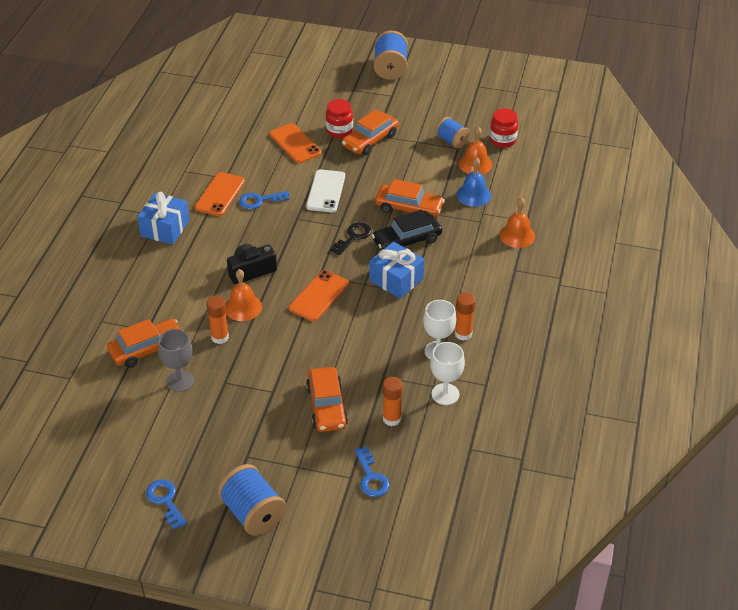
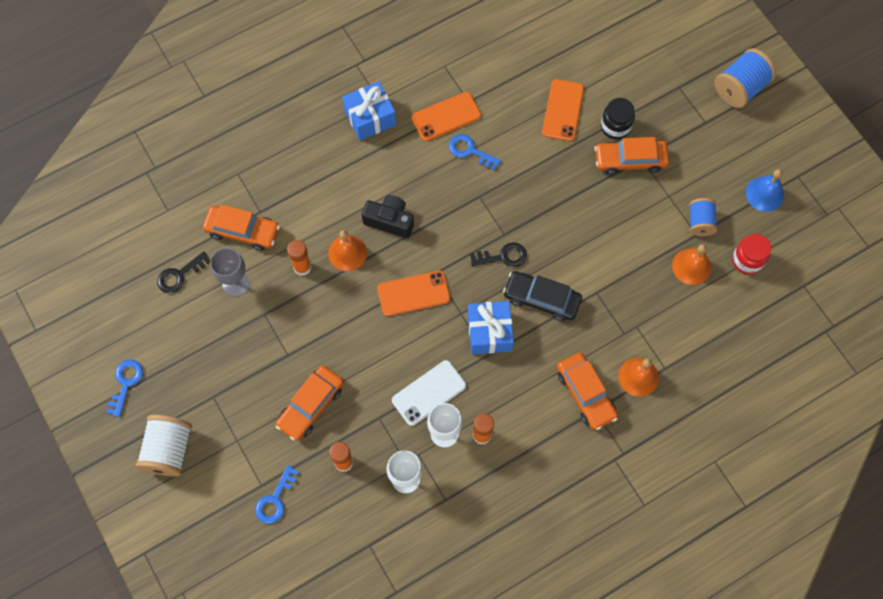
camera: 45 degrees right, 25 degrees up
blue spool [217,464,286,535] -> white spool [136,415,192,476]
white phone [306,169,345,212] -> white phone moved to [392,360,466,426]
red jar [326,99,353,138] -> black jar [601,98,635,139]
orange car [375,179,445,217] -> orange car moved to [557,352,618,430]
blue bell [457,157,491,207] -> blue bell moved to [746,169,784,212]
none -> black key [157,252,210,293]

